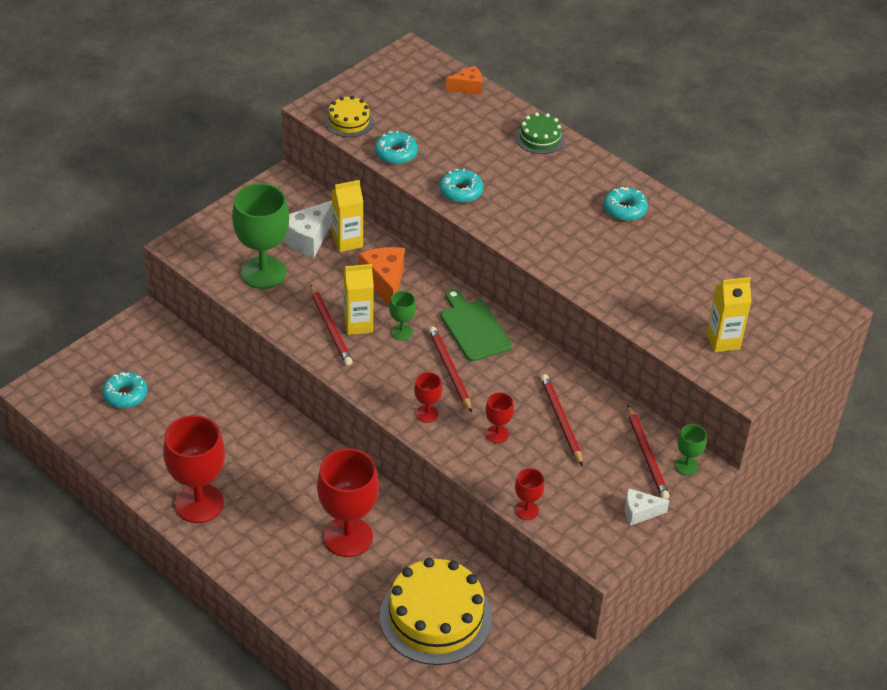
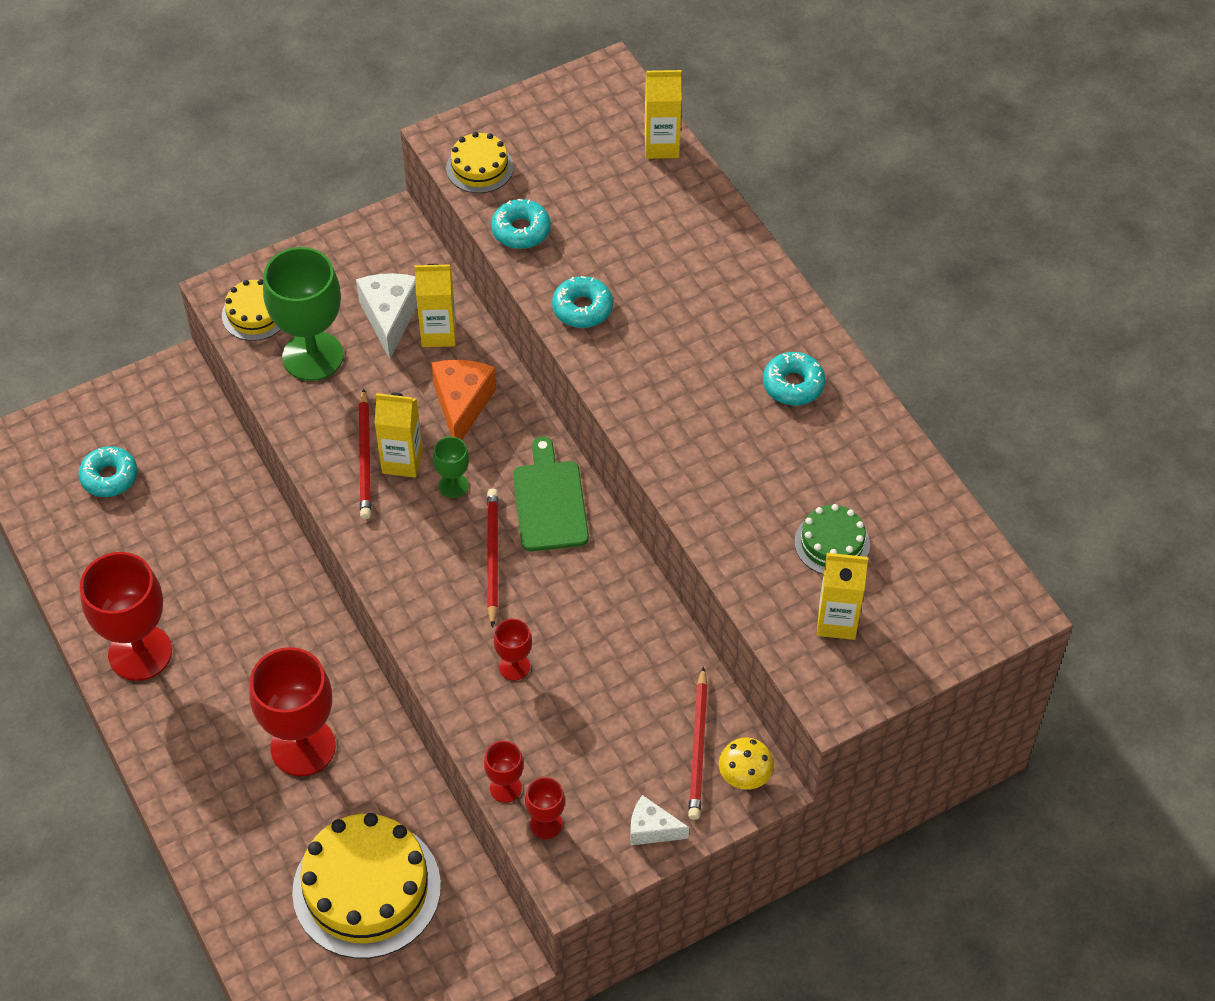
camera: 20 degrees right, 10 degrees up
white cheese [283,200,332,258] -> white cheese turned 120 degrees clockwise [356,273,417,359]
red goblet [414,372,442,423] -> red goblet moved to [525,777,565,839]
orange cheese [446,66,482,95] -> yellow carton [645,70,682,159]
green cake [516,112,565,154] -> green cake moved to [794,504,870,574]
red pencil [541,374,583,466] -> none
green goblet [675,424,707,475] -> yellow mushroom [719,738,774,790]
none -> yellow cake [222,279,281,341]

